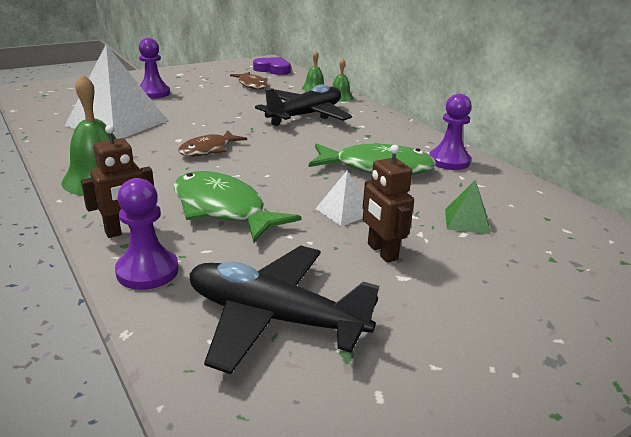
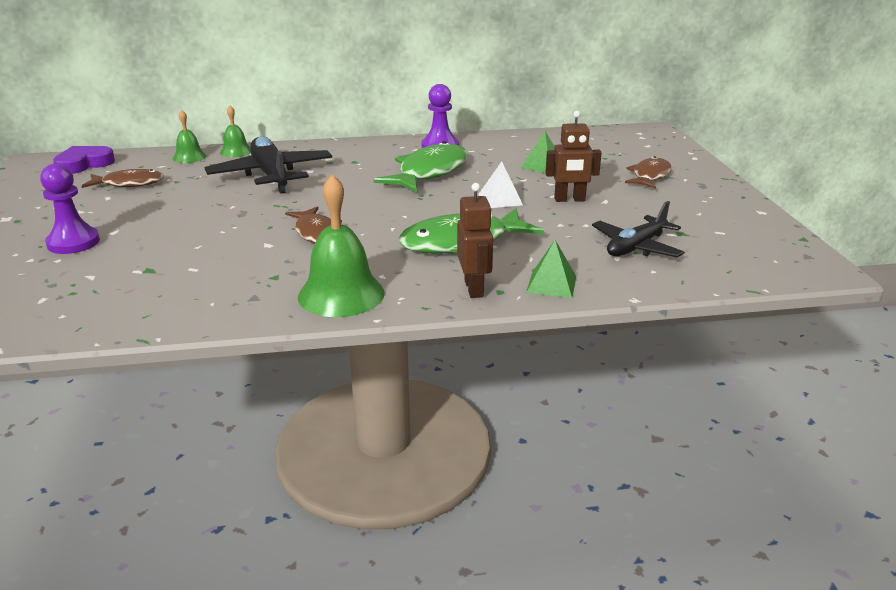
camera: 65 degrees left, 0 degrees up
white pyramid [65,44,168,139] -> none
purple pawn [115,178,179,290] -> green pyramid [526,240,576,298]
black plane [189,245,379,374] -> black plane [592,201,685,257], size x0.67
none -> brown fish [625,156,672,189]

